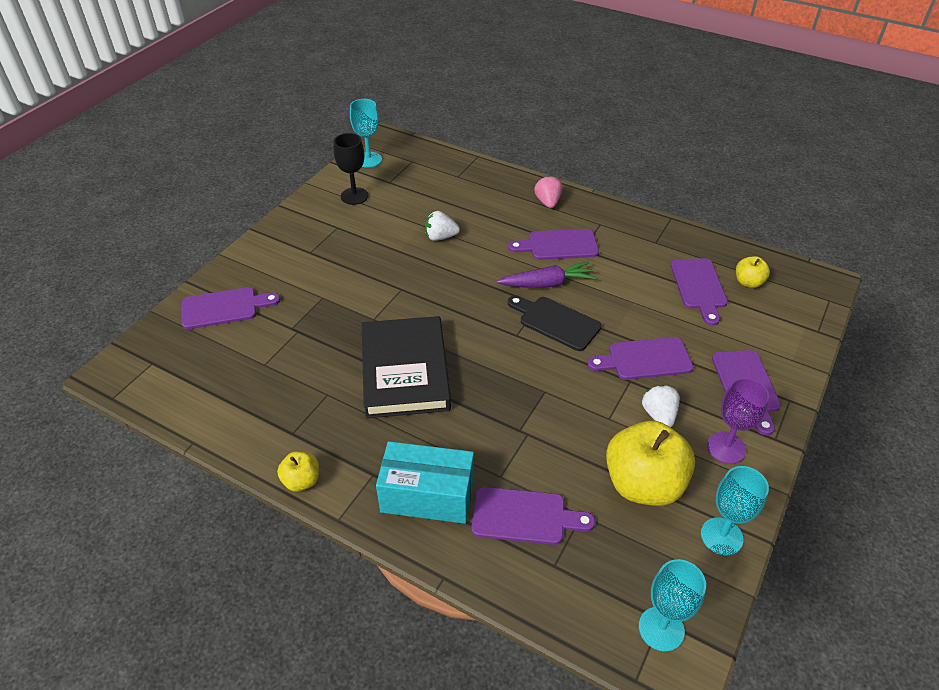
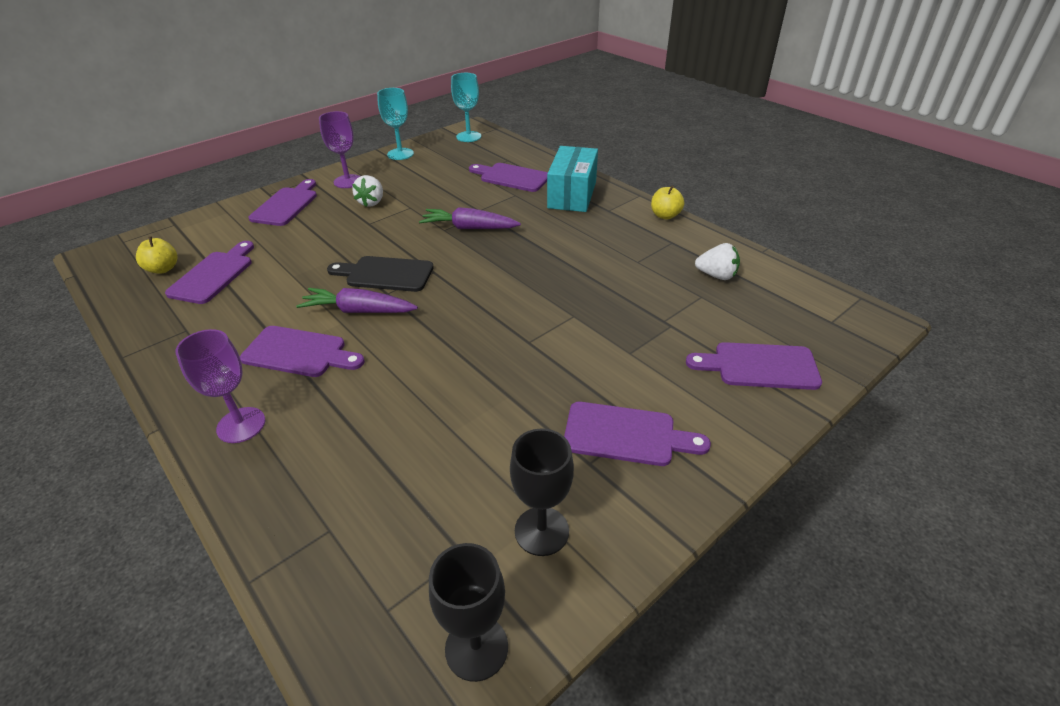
camera: 160 degrees left, 5 degrees down
turquoise goblet [350,99,382,168] -> black goblet [429,543,508,682]
black book [362,316,451,418] -> none
turquoise box [376,441,474,524] -> turquoise box turned 75 degrees clockwise [547,146,598,212]
white strawberry [425,211,460,241] -> white strawberry moved to [695,243,740,280]
black cutting board [508,295,602,351] -> black cutting board turned 135 degrees clockwise [327,256,434,292]
pink strawberry [534,175,563,208] -> purple goblet [175,329,266,443]
purple cutting board [588,337,693,380] -> purple cutting board moved to [564,402,711,466]
yellow apple [606,421,695,506] -> none
none -> purple carrot [419,207,521,229]

